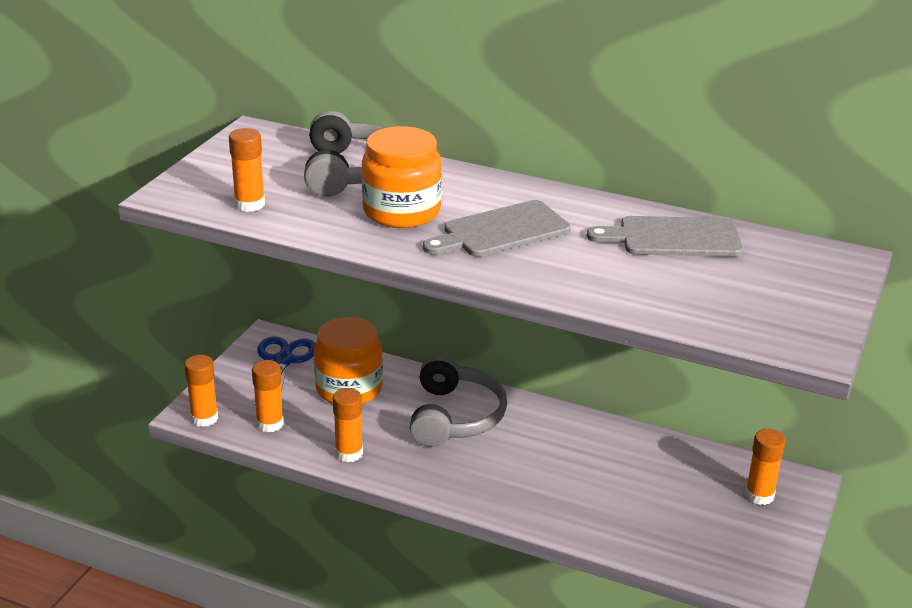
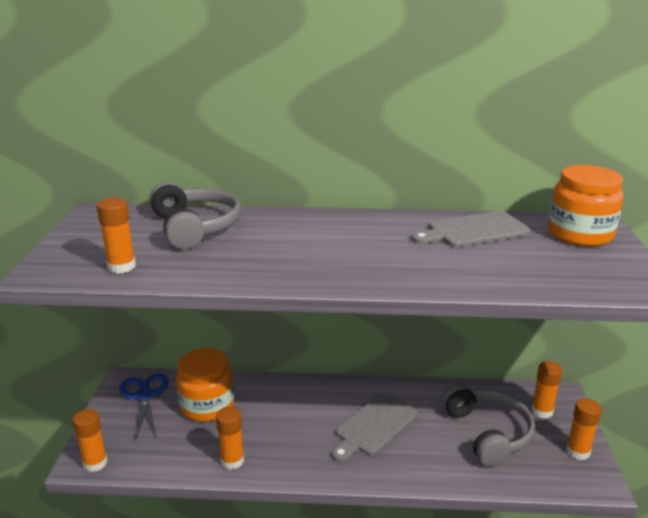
camera: 20 degrees left, 5 degrees down
orange glue stick [252,360,284,432] -> orange glue stick moved to [566,398,602,460]
orange jar [362,126,442,228] -> orange jar moved to [548,165,624,246]
grey headphones [409,355,507,447] -> grey headphones moved to [442,384,535,467]
grey cutting board [423,200,571,257] -> grey cutting board moved to [332,393,418,462]

